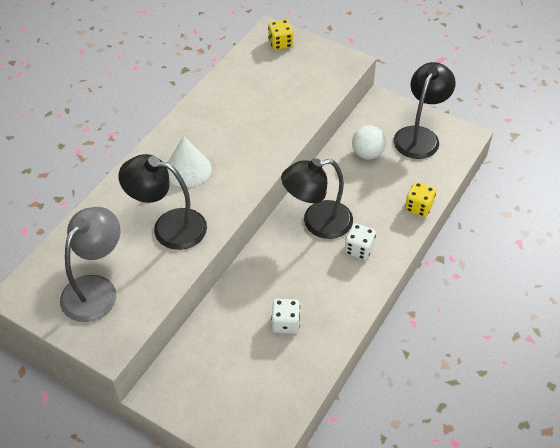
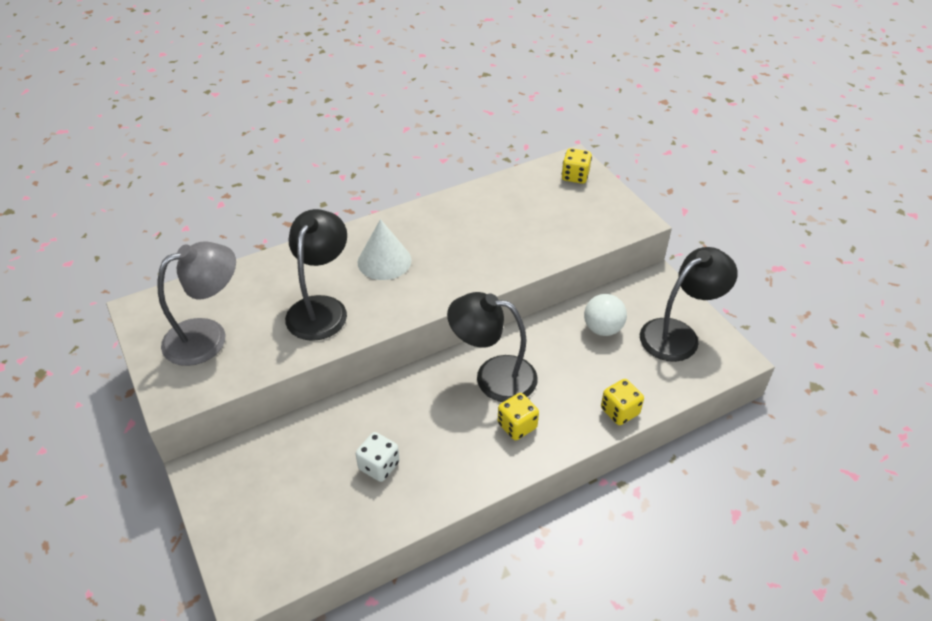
camera: 30 degrees right, 5 degrees down
black lamp [118,154,207,250] -> black lamp turned 60 degrees clockwise [285,209,347,341]
white dice [345,223,376,260] -> yellow dice [498,393,539,440]

